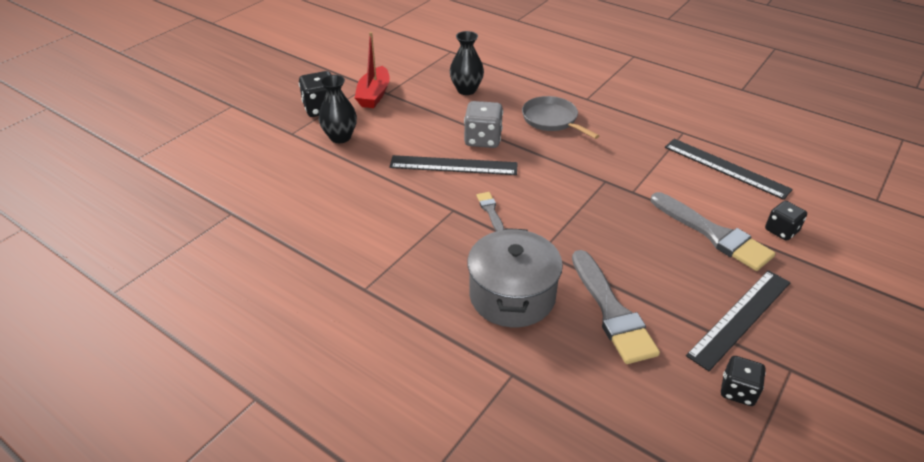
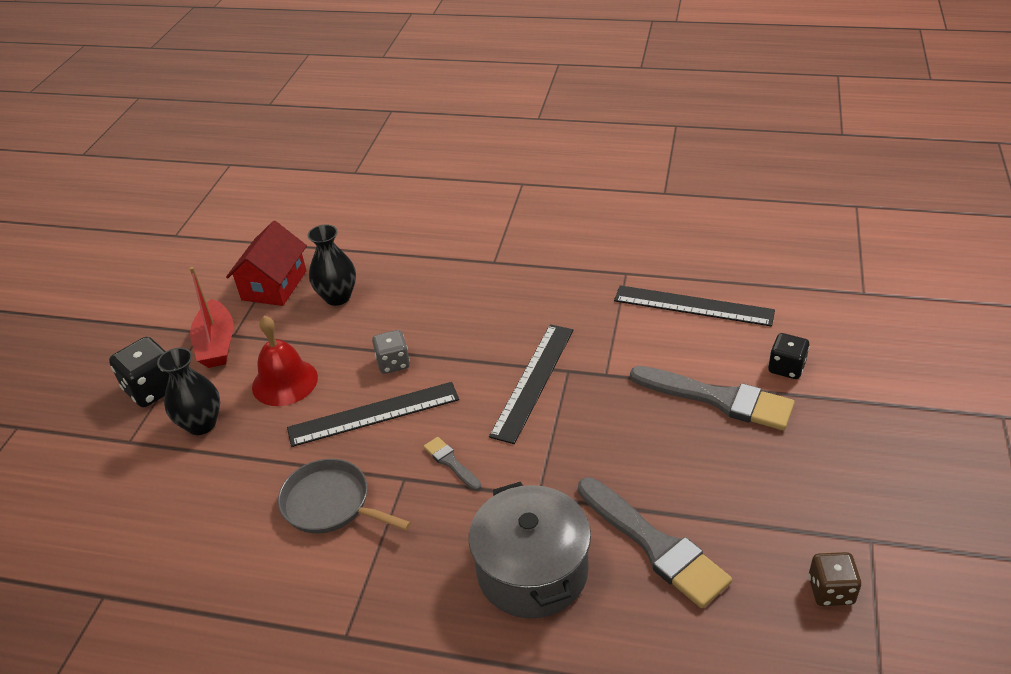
camera: 20 degrees left, 0 degrees up
grey dice [464,101,503,148] -> grey dice [372,330,410,374], size x0.66
grey pan [522,96,599,139] -> grey pan moved to [278,459,411,534]
black ruler [686,270,791,371] -> black ruler moved to [489,324,573,444]
black dice [721,356,766,406] -> brown dice [808,552,861,606]
none -> red house [226,221,307,306]
none -> red bell [252,316,318,406]

